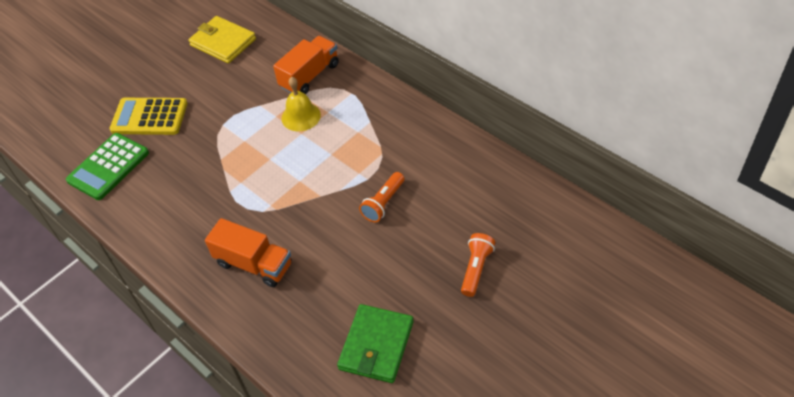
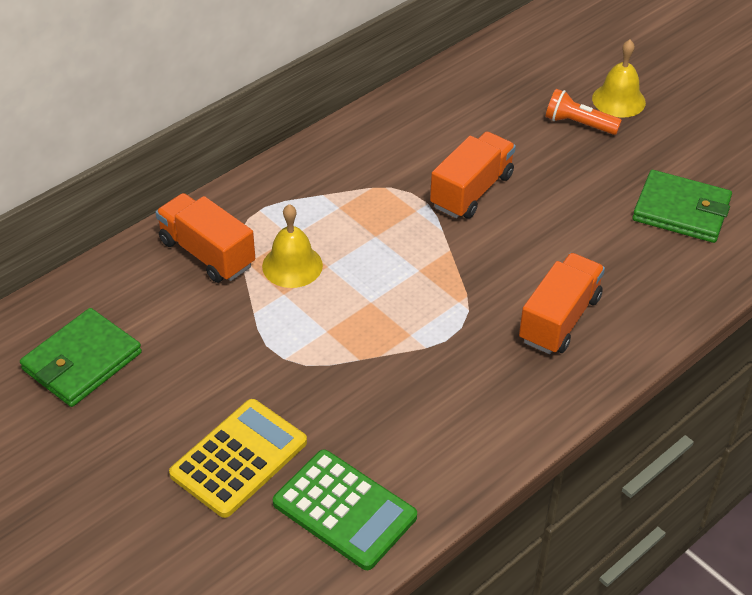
camera: 90 degrees left, 5 degrees down
yellow calculator [110,98,188,135] -> yellow calculator turned 150 degrees counterclockwise [169,399,307,518]
yellow wallet [189,16,256,63] -> green wallet [20,308,142,407]
orange flashlight [359,172,404,222] -> orange truck [430,132,516,219]
none -> yellow bell [592,40,646,118]

